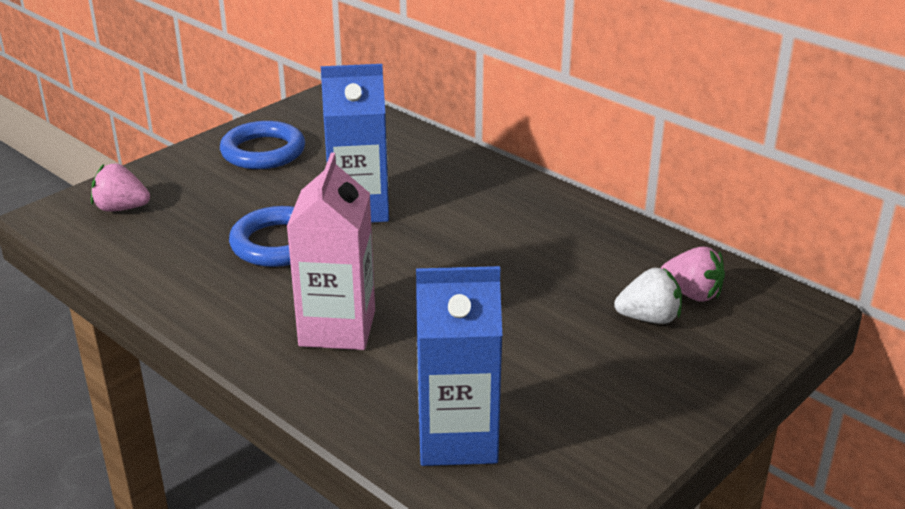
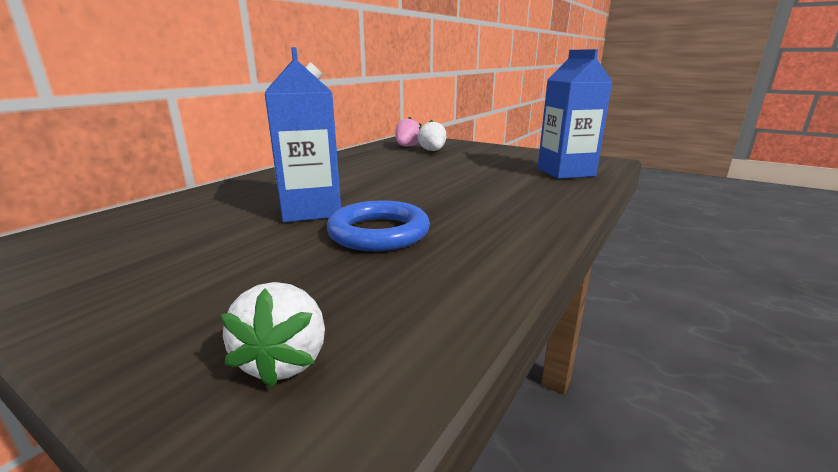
camera: 100 degrees left, 10 degrees down
pink strawberry [91,164,150,212] -> white strawberry [220,282,325,388]
blue ring [220,121,305,169] -> none
pink carton [287,153,375,350] -> none

